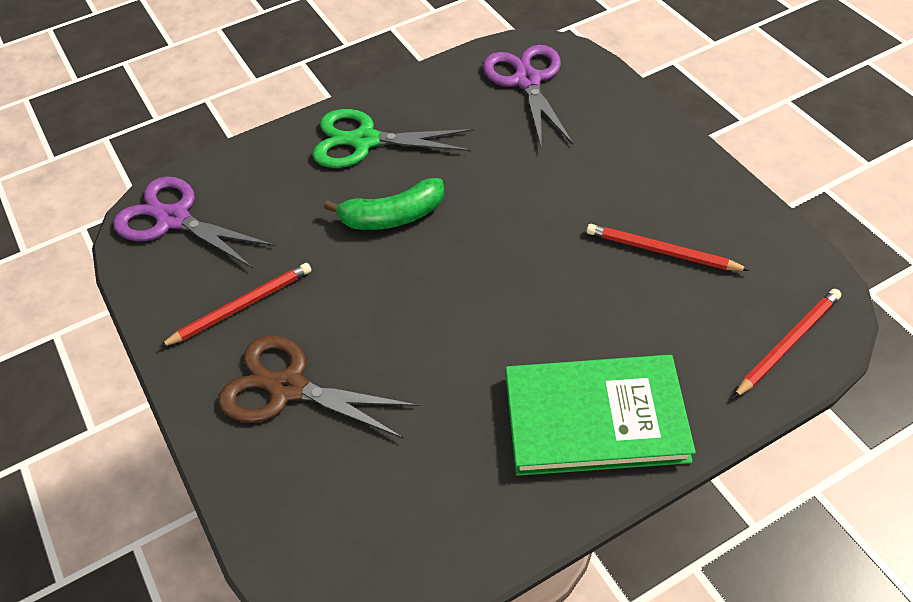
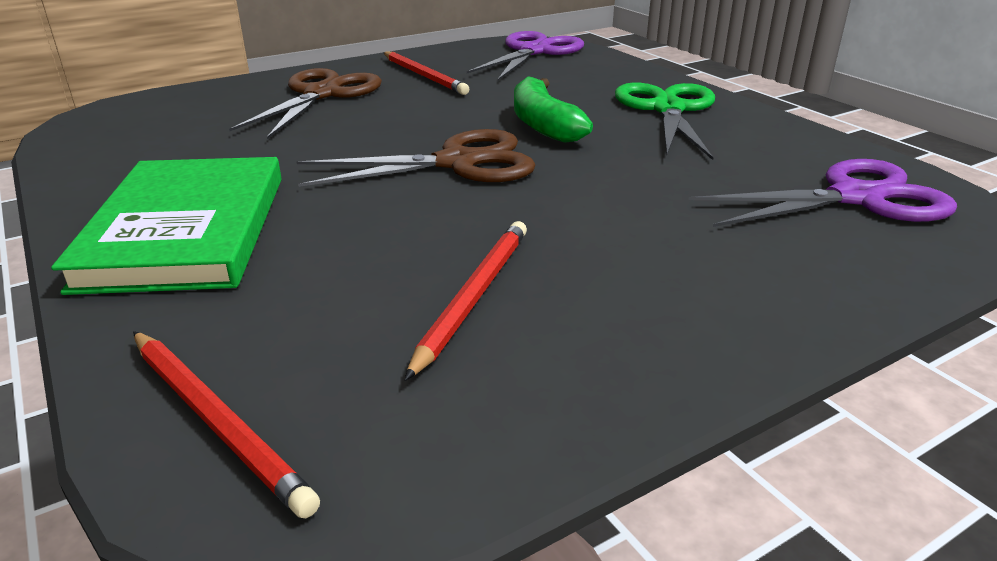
camera: 85 degrees right, 20 degrees down
none -> brown scissors [296,129,535,187]

